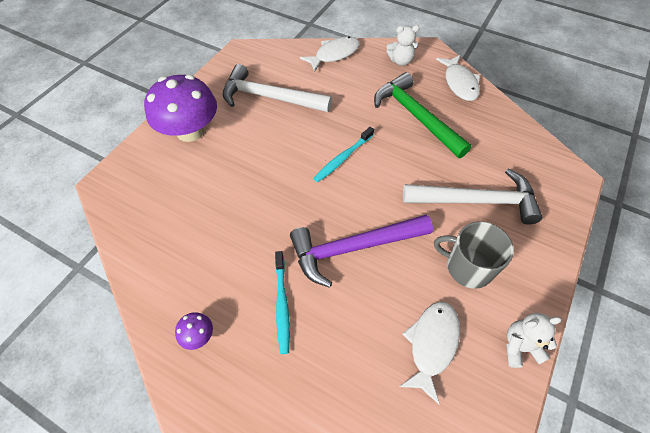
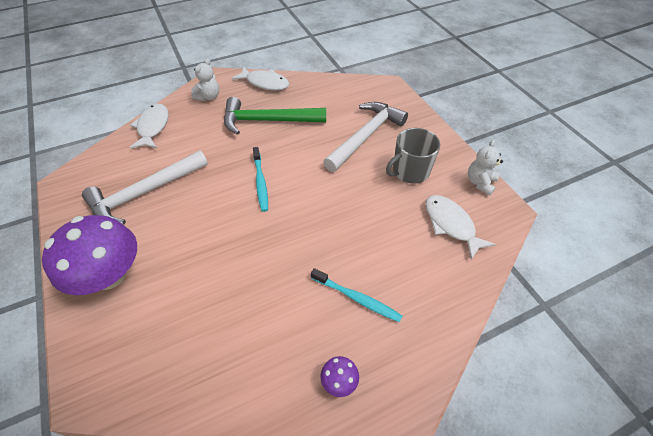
camera: 55 degrees left, 5 degrees down
purple hammer [290,215,433,288] -> none

